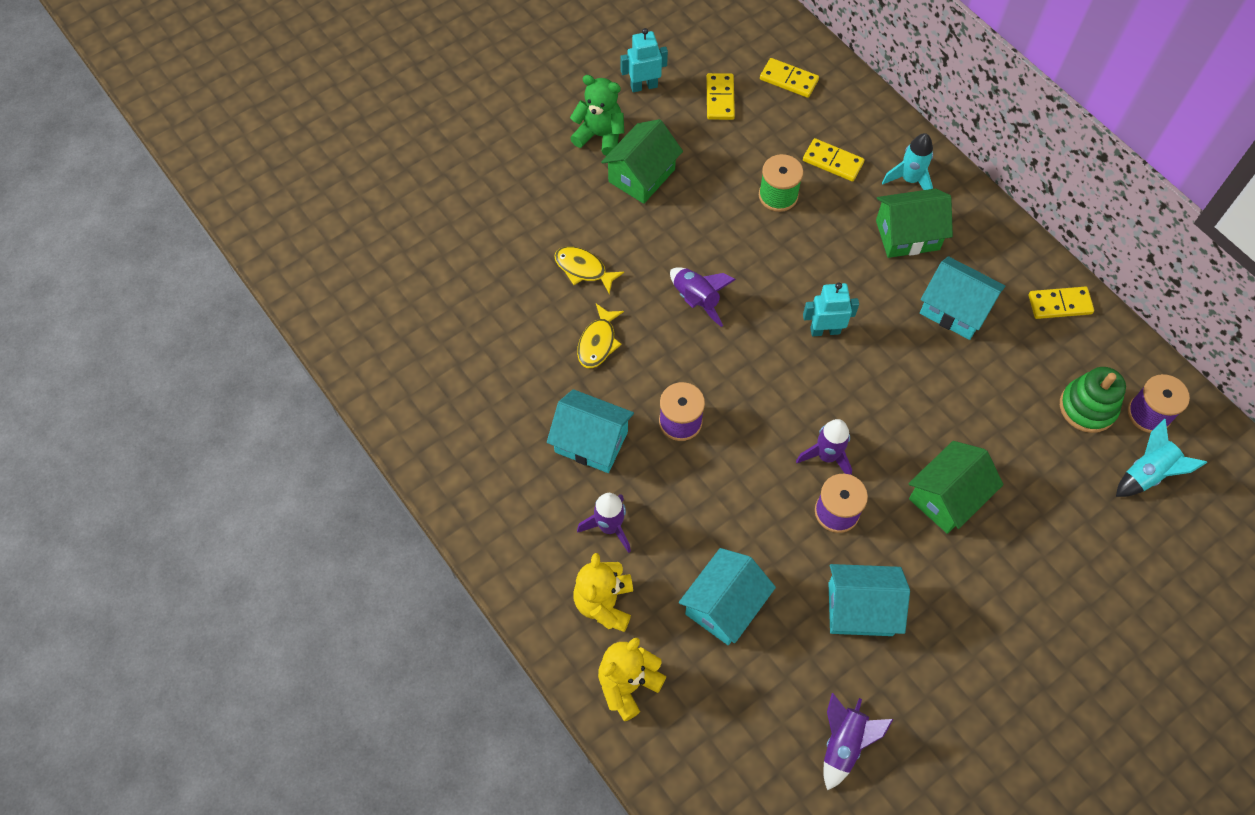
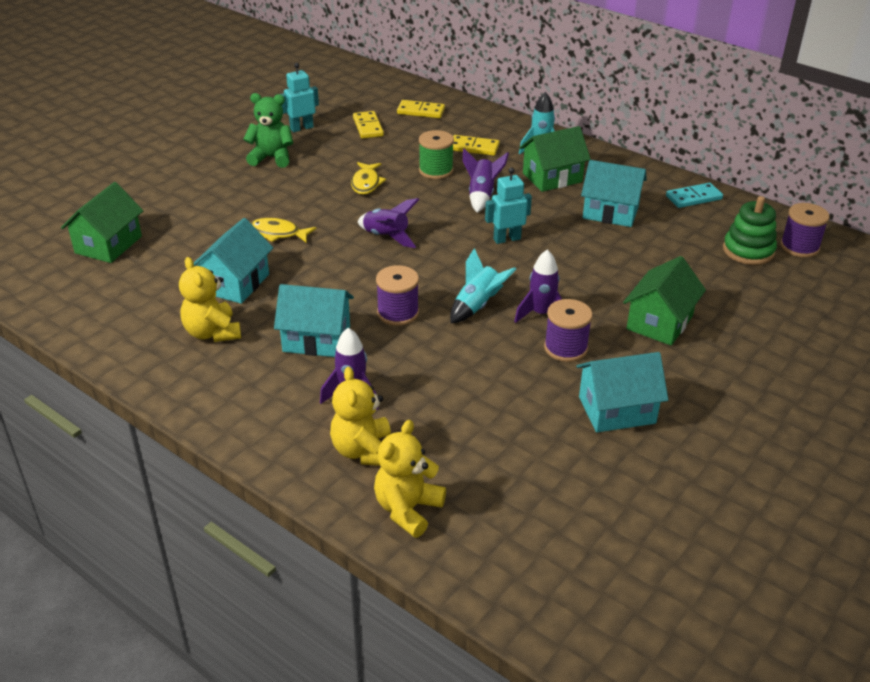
camera: 15 degrees left, 25 degrees down
yellow fish [577,304,624,368] -> yellow fish moved to [351,162,386,194]
green house [601,119,683,204] -> green house moved to [61,182,143,263]
turquoise house [679,548,776,645] -> turquoise house moved to [194,218,273,304]
purple rocket [823,693,893,790] -> purple rocket moved to [463,148,509,213]
yellow domino [1029,286,1094,319] -> turquoise domino [666,183,723,208]
turquoise rocket [1116,419,1207,497] -> turquoise rocket moved to [450,248,516,323]
none -> yellow teddy bear [179,257,241,342]

